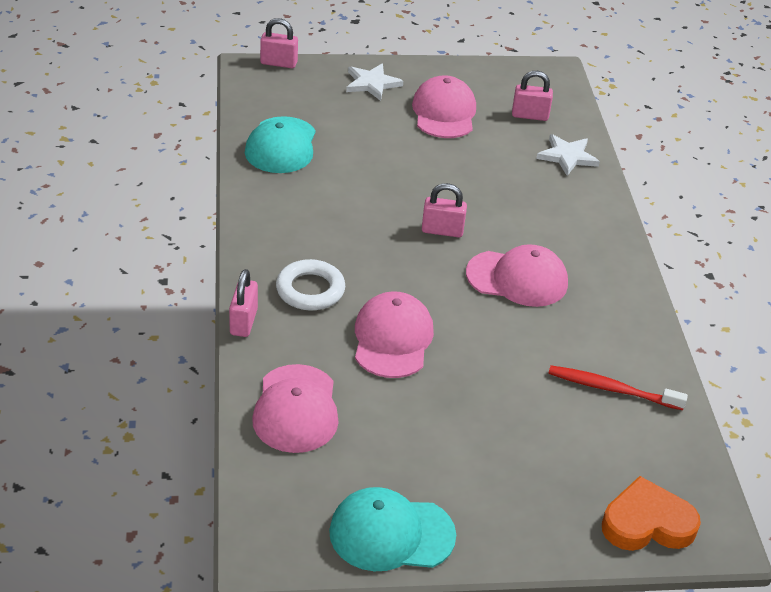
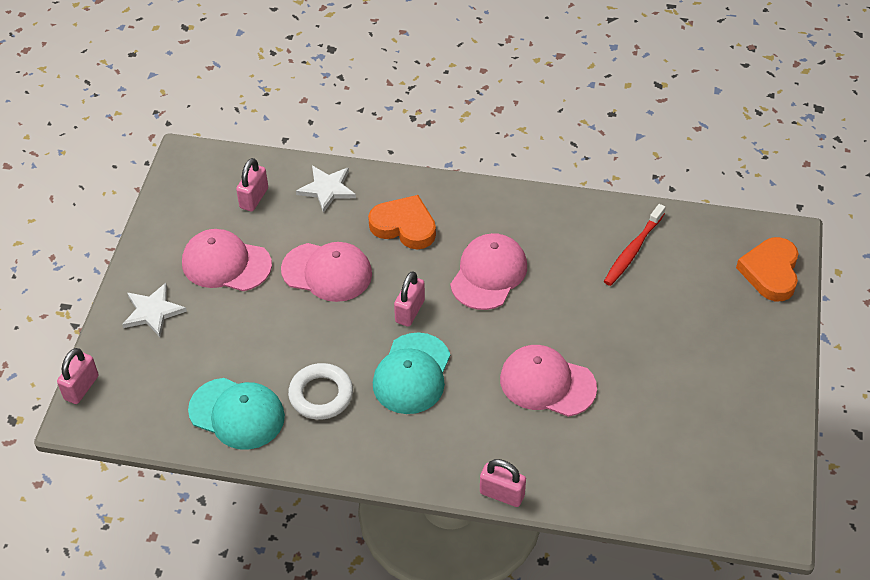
camera: 70 degrees left, 10 degrees up
pink cap [252,364,339,453] -> pink cap moved to [281,242,372,302]
white ring [276,259,345,310] -> white ring moved to [288,363,353,420]
turquoise cap [329,487,456,571] -> turquoise cap moved to [373,332,450,414]
none -> orange heart [368,195,436,249]

